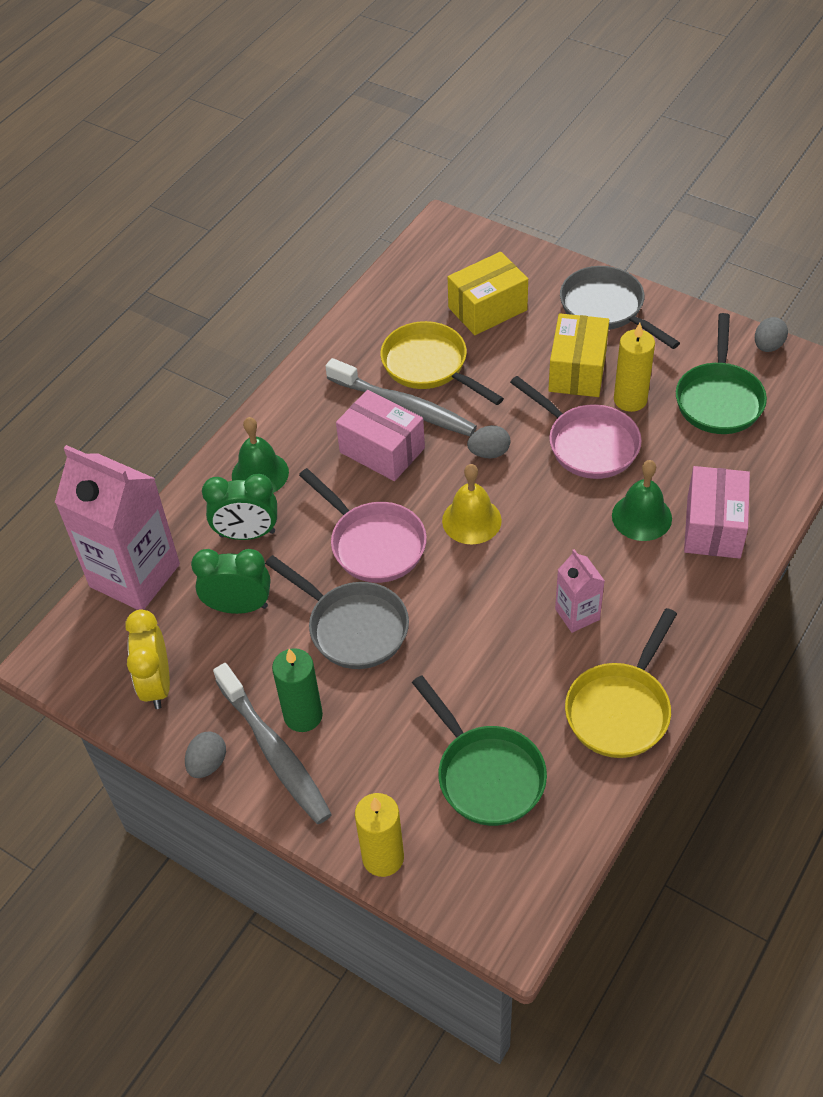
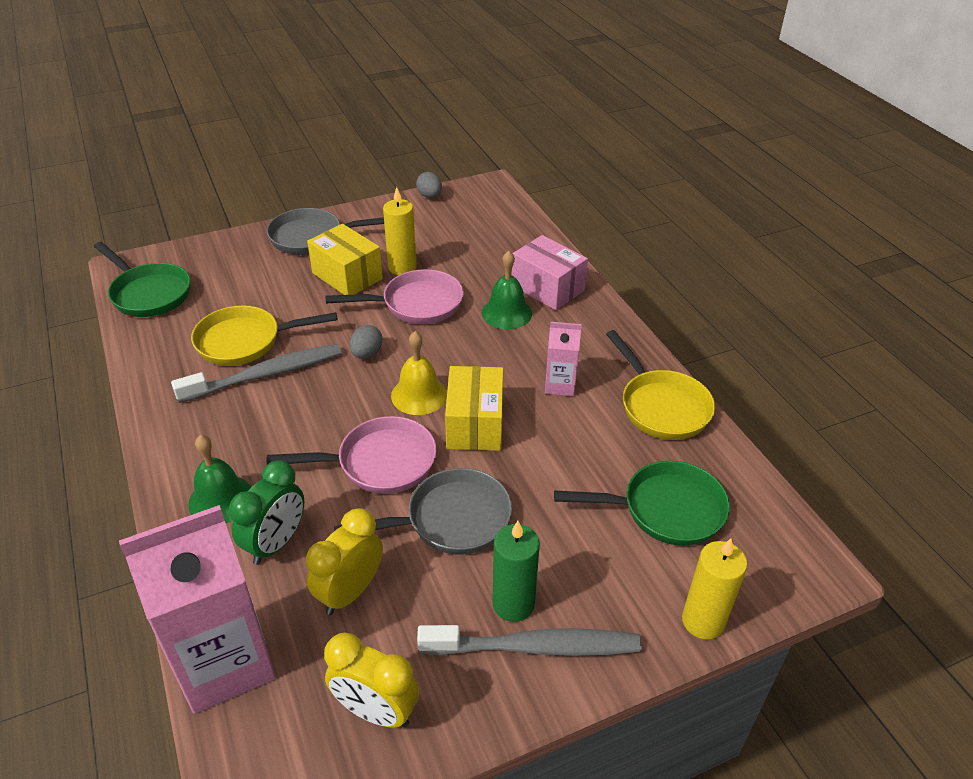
camera: 60 degrees left, 10 degrees down
grey egg [185,732,226,778] -> none
green clock [191,549,270,614] -> yellow clock [306,508,383,615]
pink box [336,390,425,481] -> none
yellow box [448,252,528,335] -> yellow box moved to [445,366,504,451]
green pan [676,313,767,434] -> green pan moved to [94,242,191,317]

